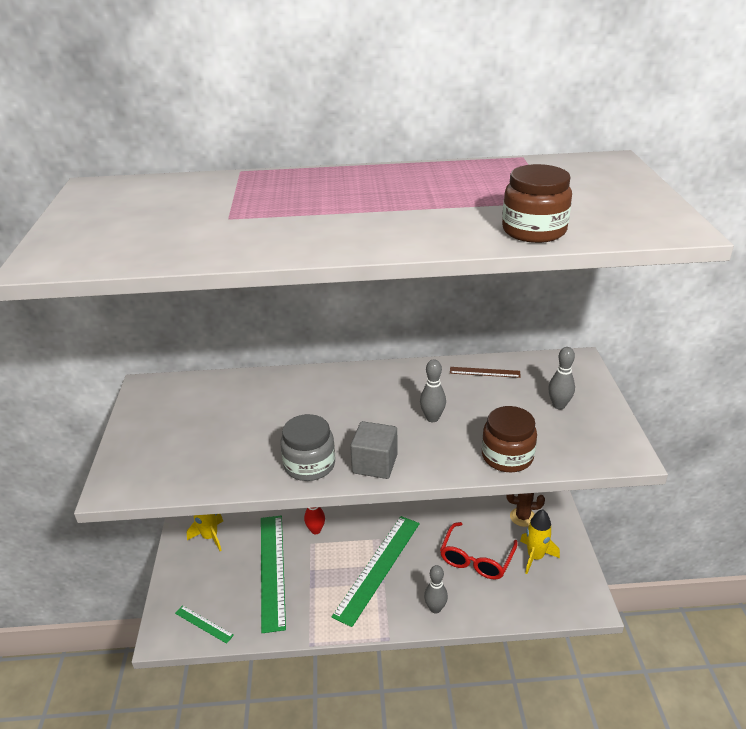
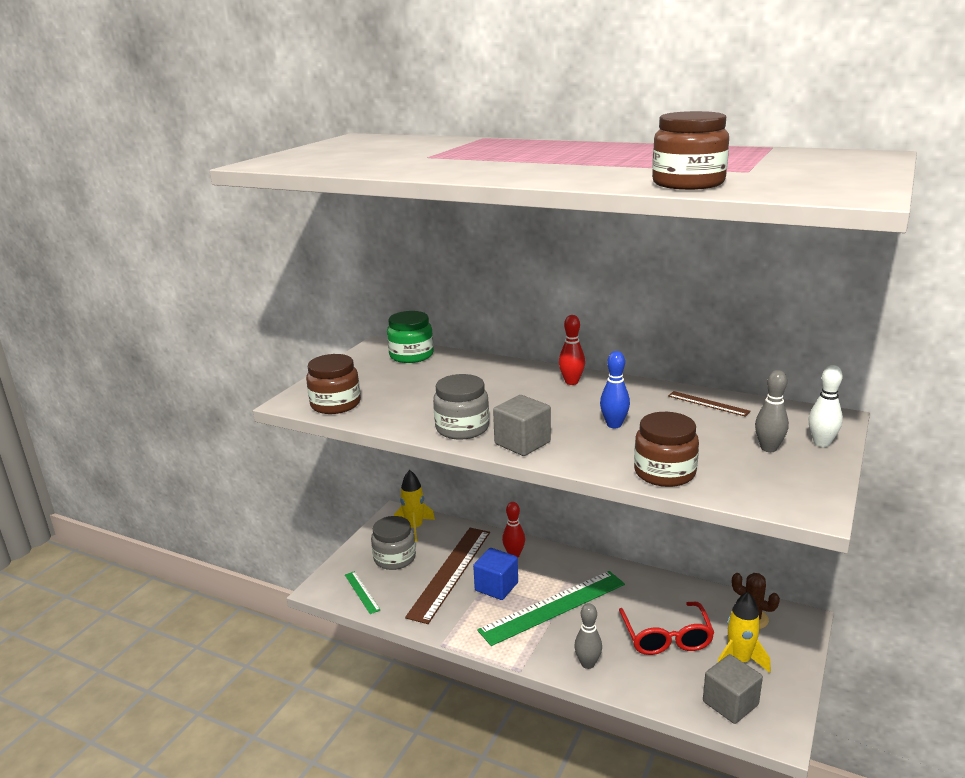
camera: 30 degrees right, 10 degrees down
green ruler [261,516,286,633] -> brown ruler [405,528,490,624]
grey bowling pin [420,359,446,422] -> blue bowling pin [600,351,630,428]
red glasses [440,522,518,580] -> red glasses turned 60 degrees counterclockwise [619,602,714,655]
none -> brown jar [306,354,361,414]
none -> grey jar [371,516,416,570]
none -> green jar [387,311,434,363]
none -> blue cube [473,548,518,600]
none -> red bowling pin [559,315,585,385]
none -> grey cube [703,654,763,724]
none -> white bowling pin [809,365,843,447]

